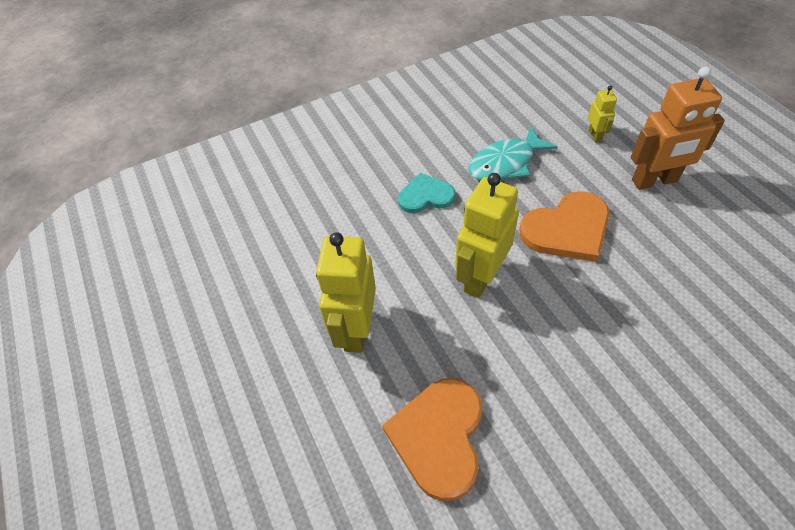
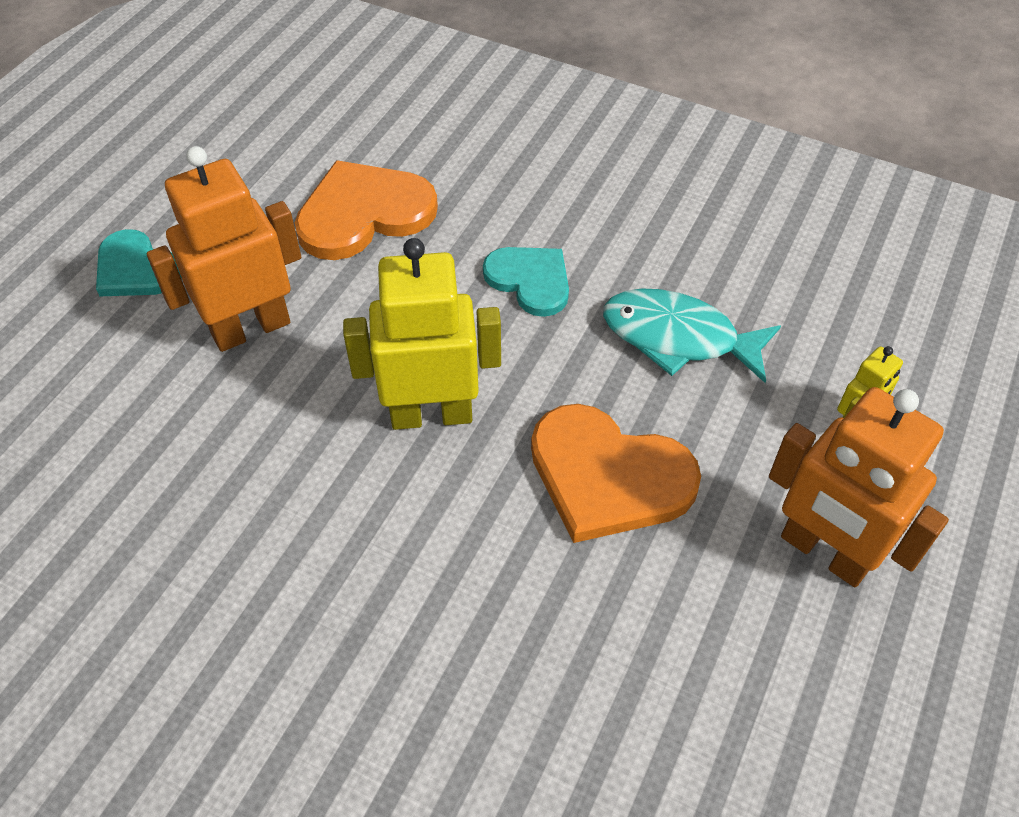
camera: 50 degrees right, 0 degrees up
yellow robot [316,232,376,353] -> orange robot [147,146,301,352]
orange heart [382,378,483,501] -> orange heart moved to [295,160,438,260]
none -> turquoise heart [96,229,182,296]

